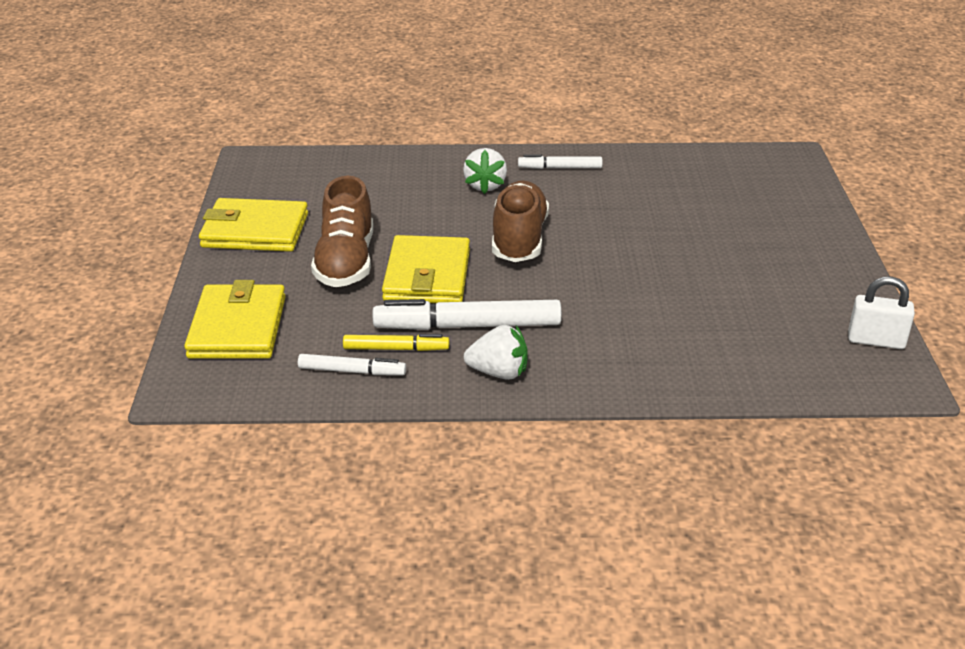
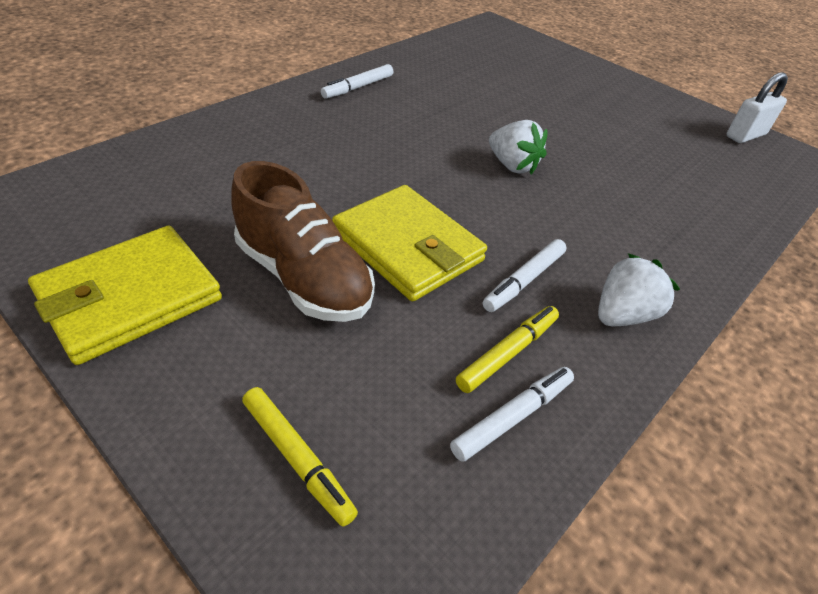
camera: 50 degrees left, 10 degrees up
yellow wallet [184,280,286,359] -> yellow marker [242,387,358,527]
white marker [373,299,562,330] -> white marker [483,239,567,312], size x0.55
white strawberry [463,148,507,194] -> white strawberry moved to [489,120,547,174]
brown shoe [492,181,549,262] -> none

